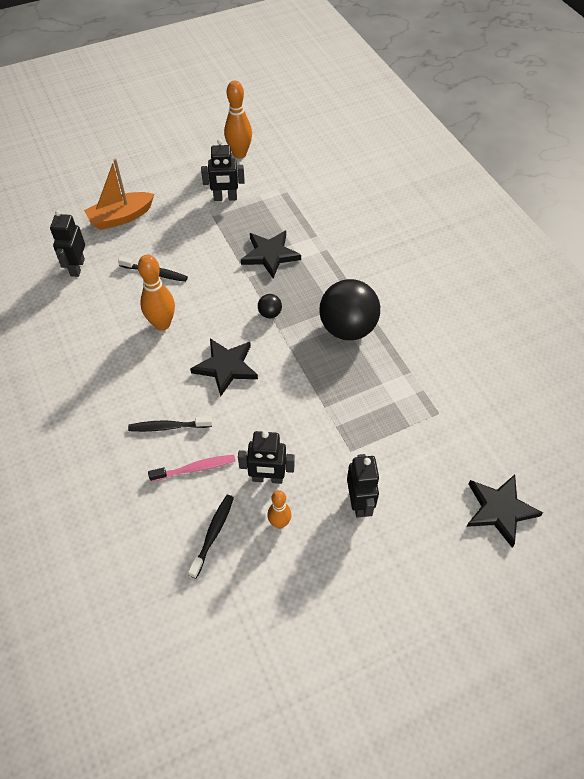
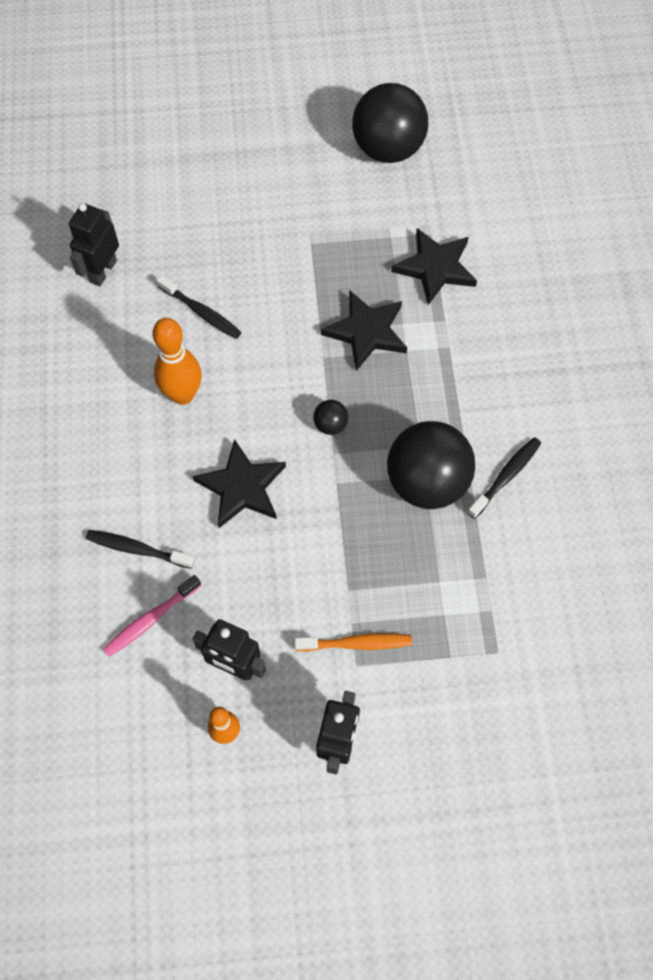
camera: 20 degrees right, 10 degrees up
orange boat [84,158,154,230] -> none
pink toothbrush [148,455,235,482] -> pink toothbrush turned 135 degrees clockwise [103,575,201,657]
black toothbrush [188,495,234,579] -> black toothbrush moved to [467,437,541,519]
black robot [201,139,245,201] -> none
orange bowling pin [224,80,252,158] -> black ball [352,83,428,163]
black star [467,475,543,548] -> black star moved to [391,228,477,305]
none -> orange toothbrush [294,633,412,651]

